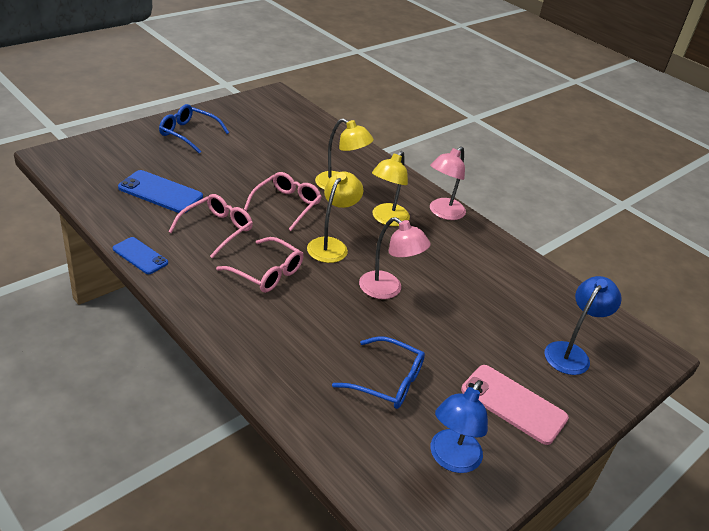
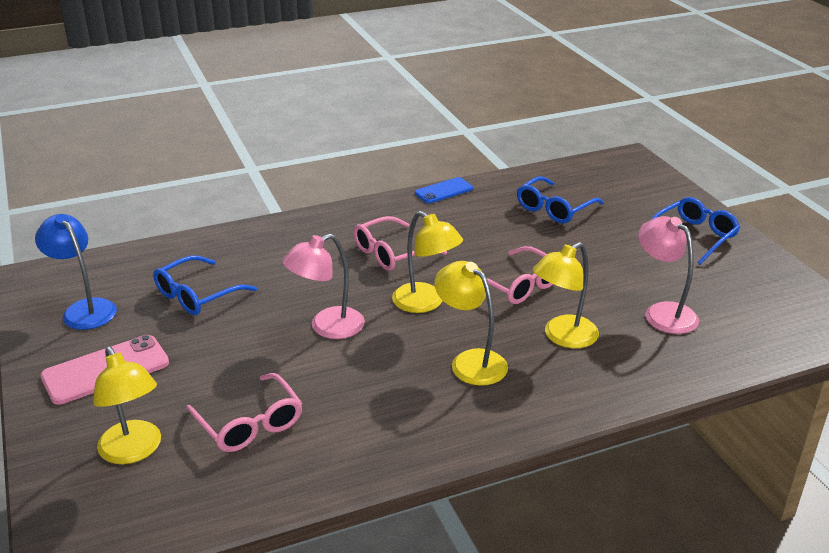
camera: 115 degrees right, 5 degrees down
blue phone [118,170,203,213] -> blue glasses [517,176,604,223]
pink glasses [168,194,253,258] -> pink glasses moved to [186,373,302,452]
pink lamp [430,146,466,220] -> pink lamp moved to [638,216,699,334]
blue lamp [544,276,622,375] -> yellow lamp [93,346,161,464]

